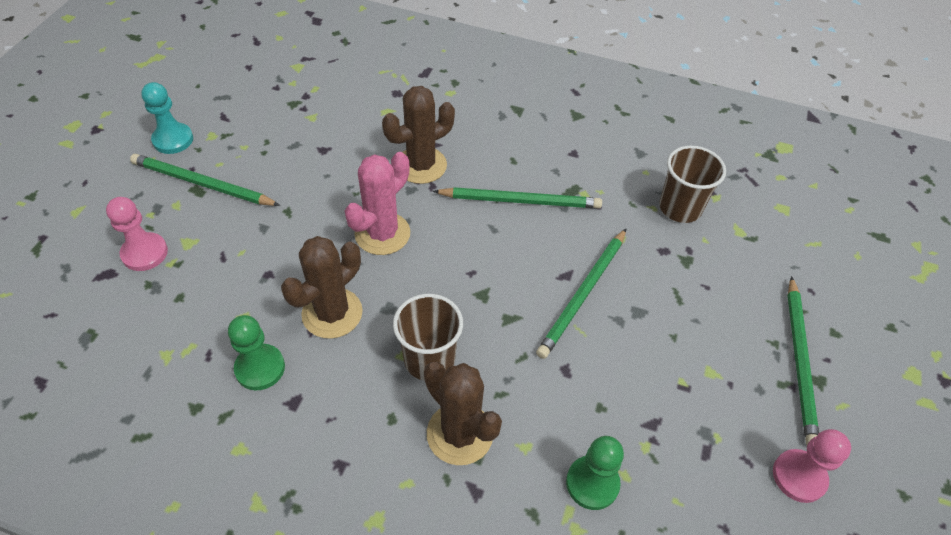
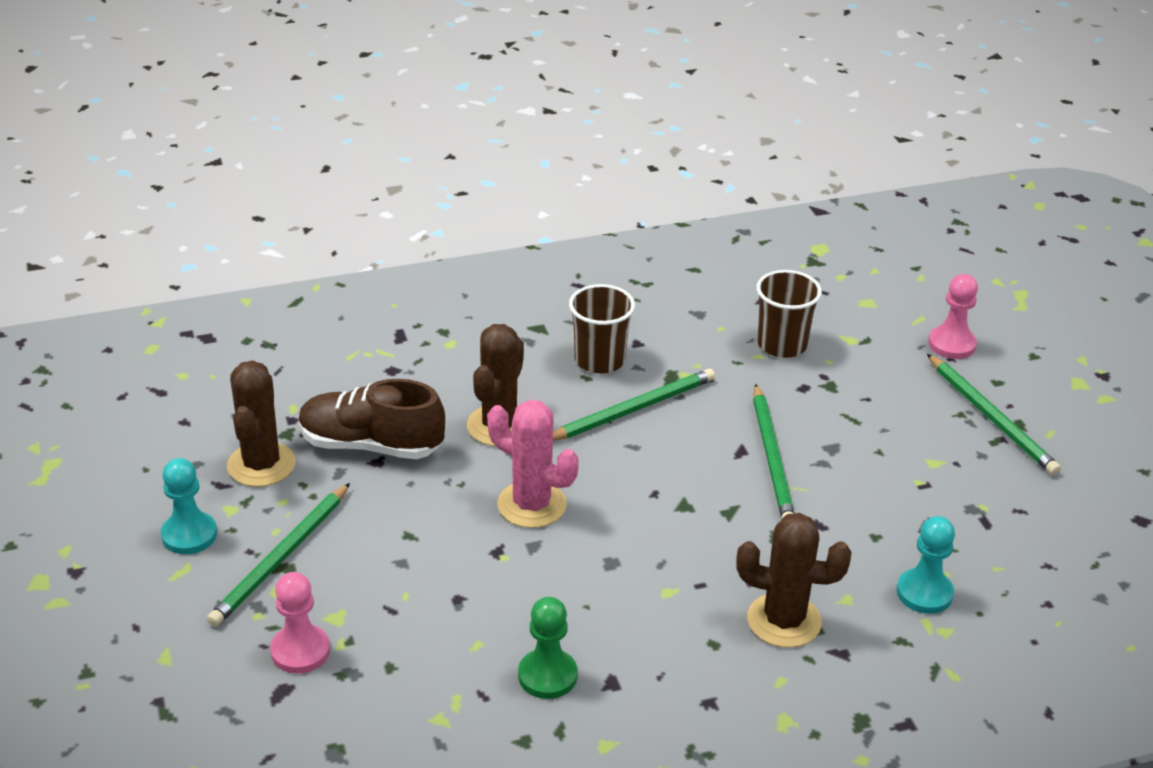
camera: 35 degrees left, 15 degrees down
green pencil [130,154,280,206] -> green pencil turned 45 degrees counterclockwise [207,483,350,627]
brown cactus [281,236,363,339] -> brown cactus moved to [227,360,296,487]
pink cactus [345,152,410,255] -> pink cactus turned 60 degrees counterclockwise [487,400,579,528]
brown cup [393,294,463,381] -> brown cup moved to [569,284,635,373]
green pawn [566,436,624,510] -> turquoise pawn [897,516,955,614]
pink pawn [773,429,851,503] -> pink pawn moved to [928,274,978,359]
none -> brown shoe [299,379,445,459]

